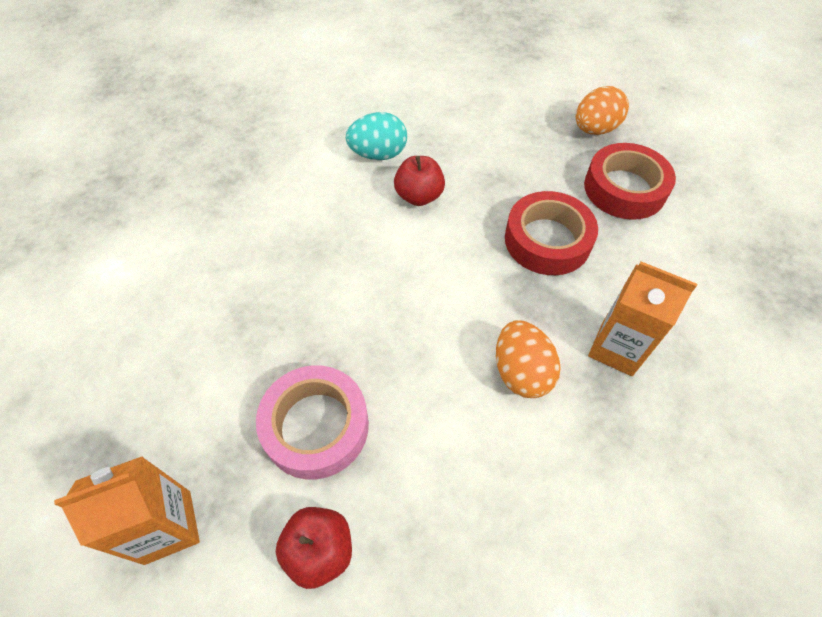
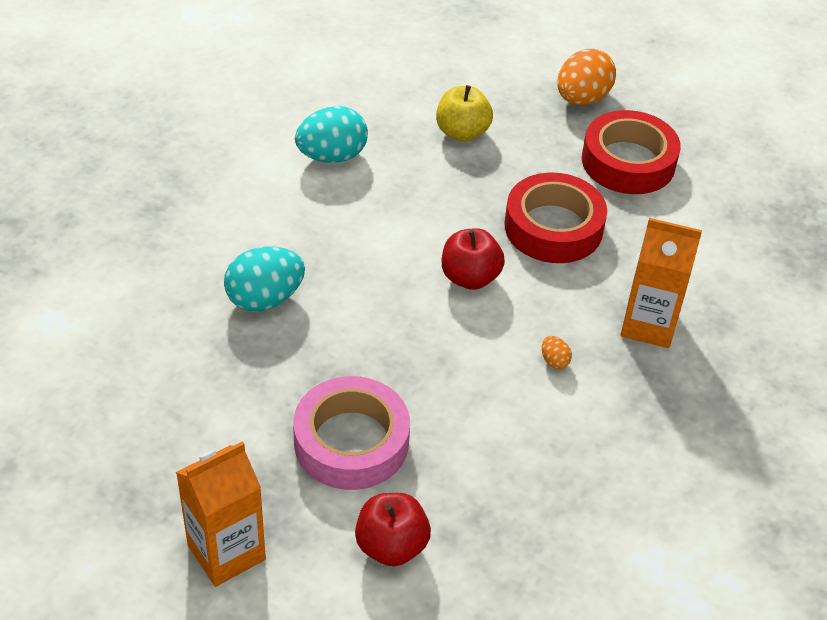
camera: 15 degrees left, 10 degrees down
red apple [394,156,445,206] -> red apple moved to [442,228,505,290]
orange egg [496,320,560,398] -> orange egg [542,336,572,369], size x0.43
none -> turquoise egg [224,247,305,312]
none -> yellow apple [436,85,493,142]

